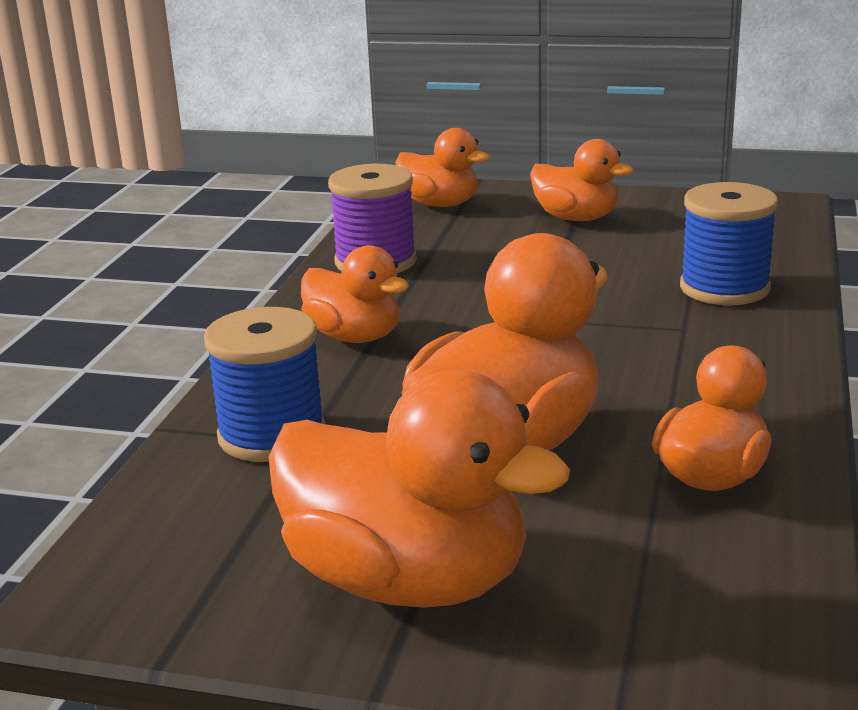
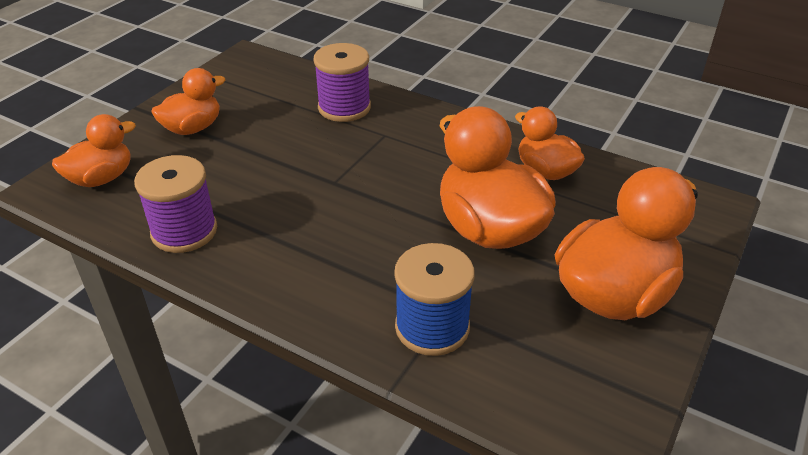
camera: 75 degrees left, 15 degrees up
orange duck [301,245,409,343] -> none
blue spool [680,182,778,305] -> purple spool [313,43,371,122]

